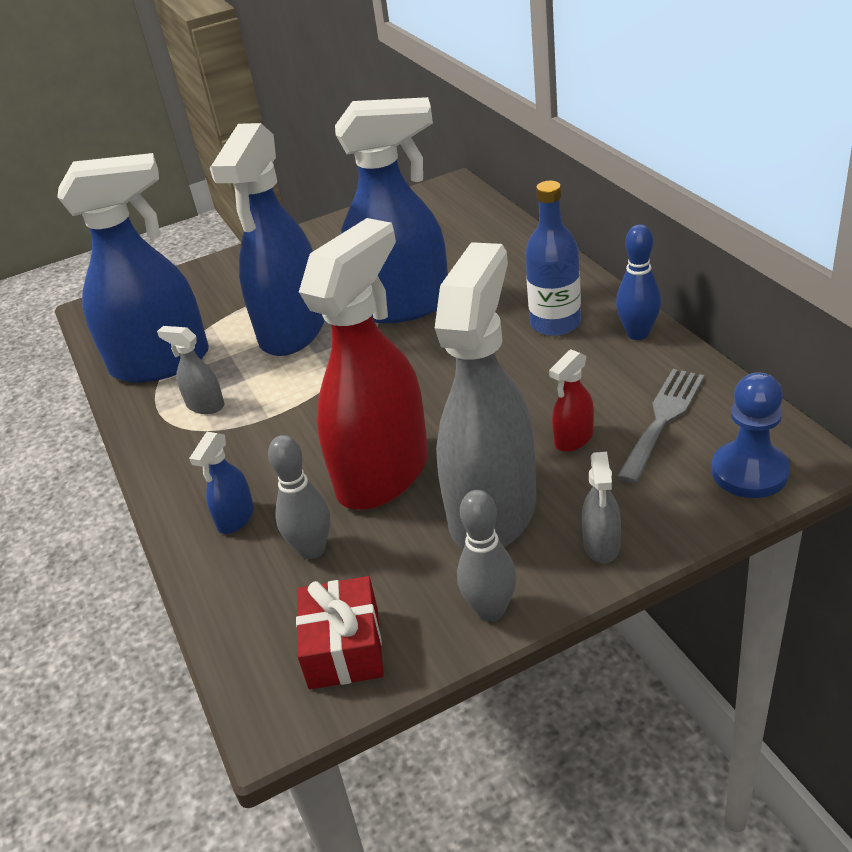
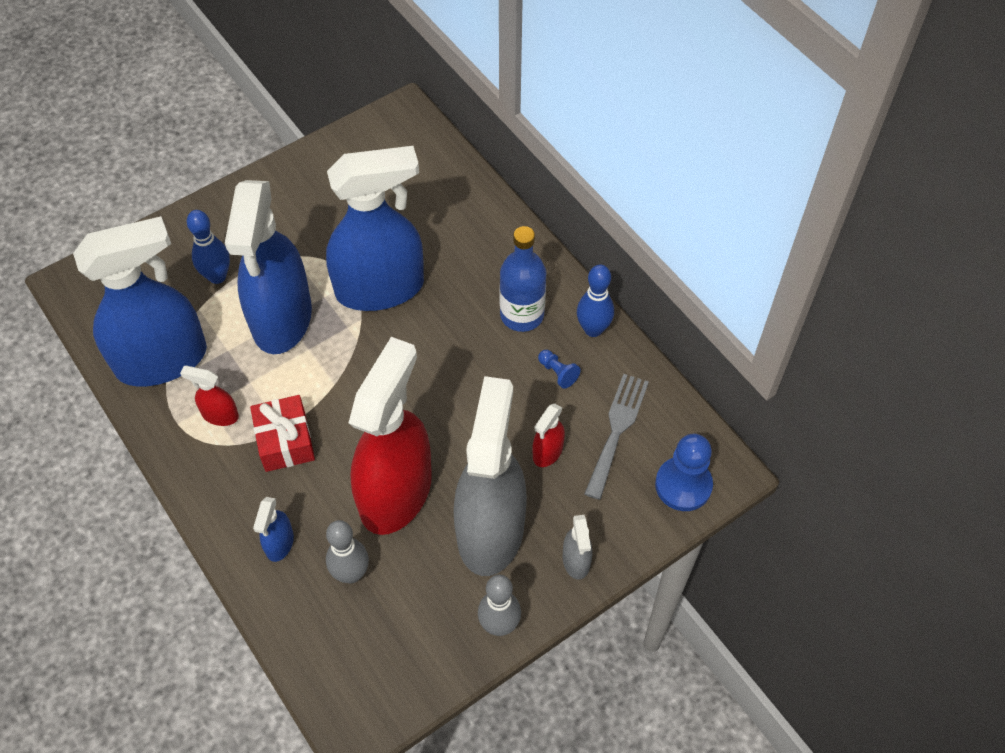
camera: 15 degrees left, 20 degrees up
grey spray bottle [157,326,225,414] -> red spray bottle [180,366,239,426]
red gift [296,576,384,689] -> red gift moved to [250,395,315,472]
none -> blue bowling pin [187,210,230,284]
none -> blue pawn [538,350,580,389]

